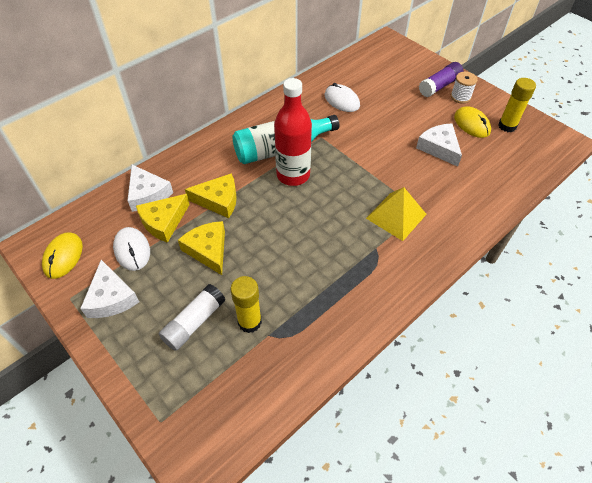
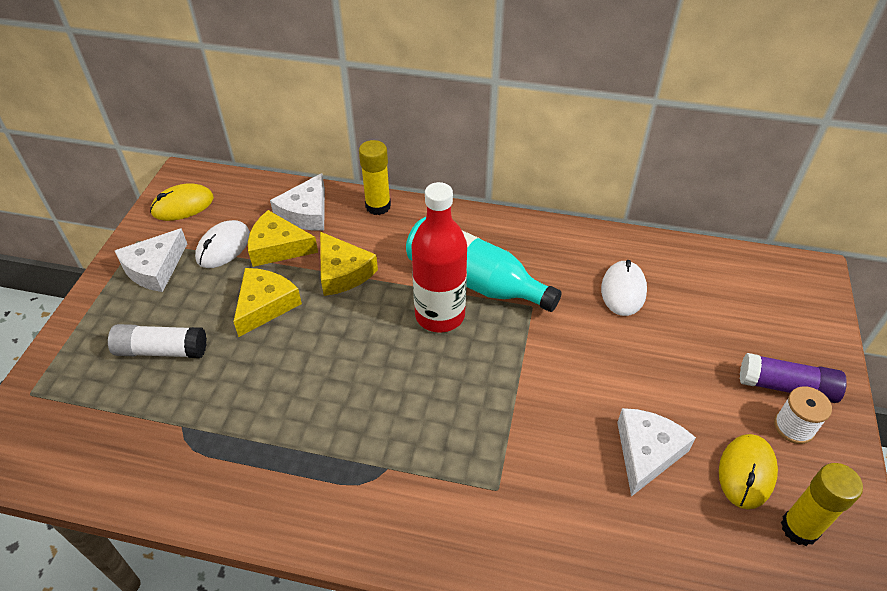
camera: 55 degrees right, 5 degrees down
yellow glue stick [231,276,262,333] -> yellow glue stick moved to [359,140,391,215]
yellow pyramid [366,187,427,241] -> none

